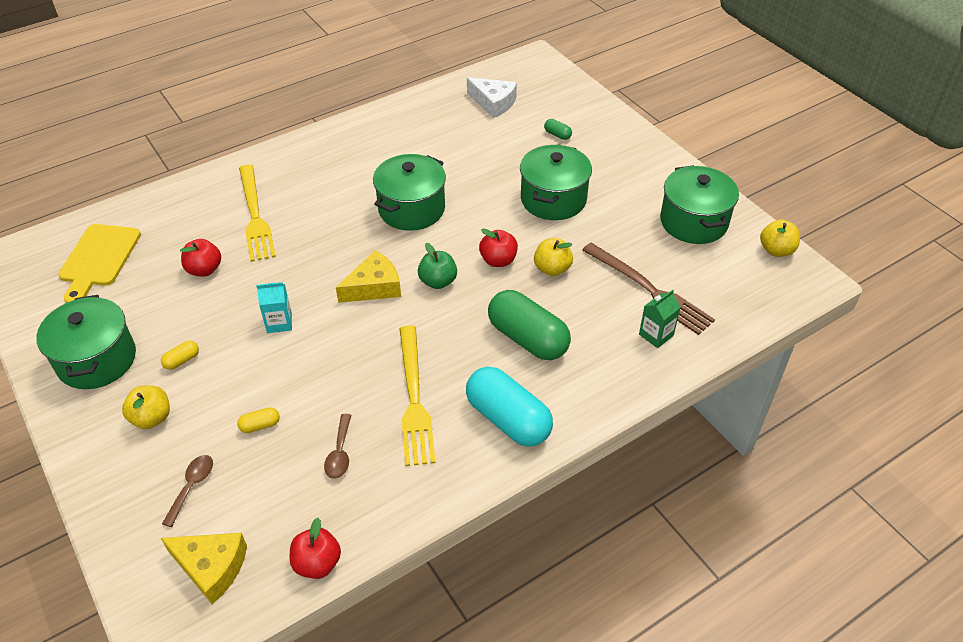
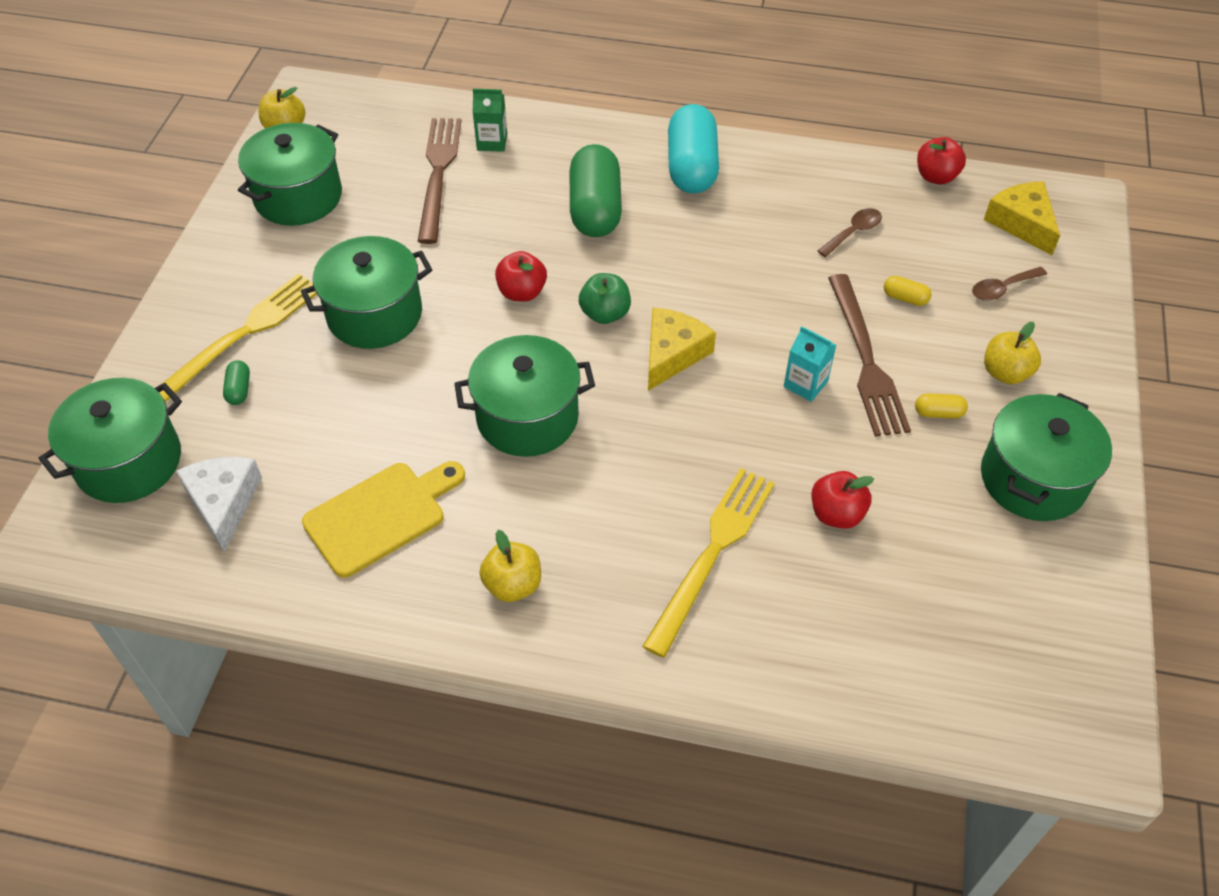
camera: 135 degrees left, 5 degrees up
yellow cutting board [58,224,141,303] -> yellow cutting board moved to [302,461,465,578]
yellow cheese [336,250,401,303] -> yellow cheese turned 105 degrees clockwise [648,307,716,391]
yellow fork [399,325,436,466] -> yellow fork moved to [159,273,317,402]
yellow apple [534,238,573,276] -> yellow apple moved to [479,530,541,602]
none -> green pot [39,378,182,503]
none -> brown fork [828,274,911,437]

